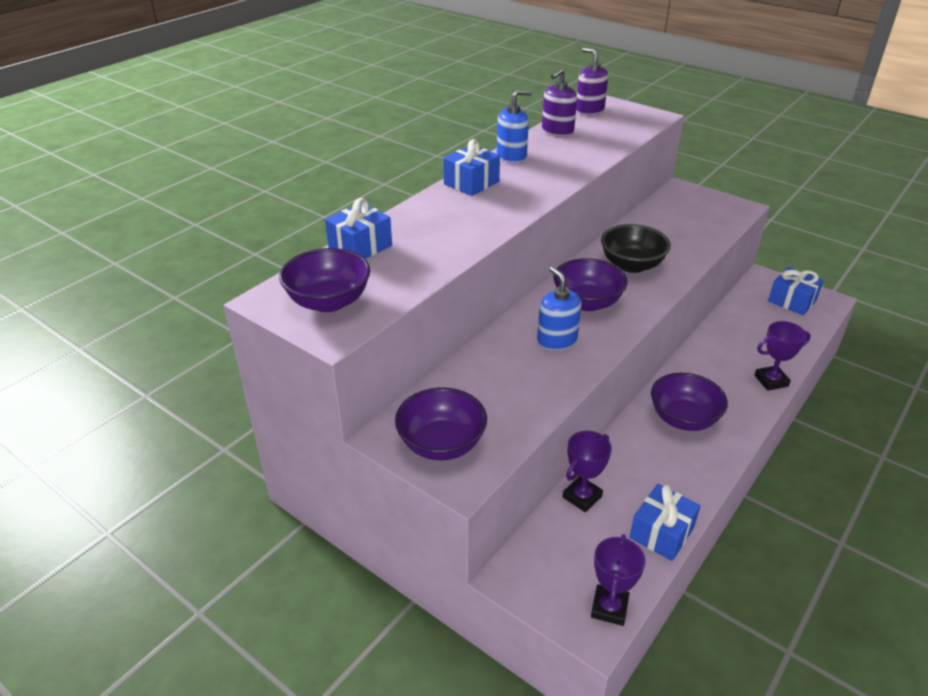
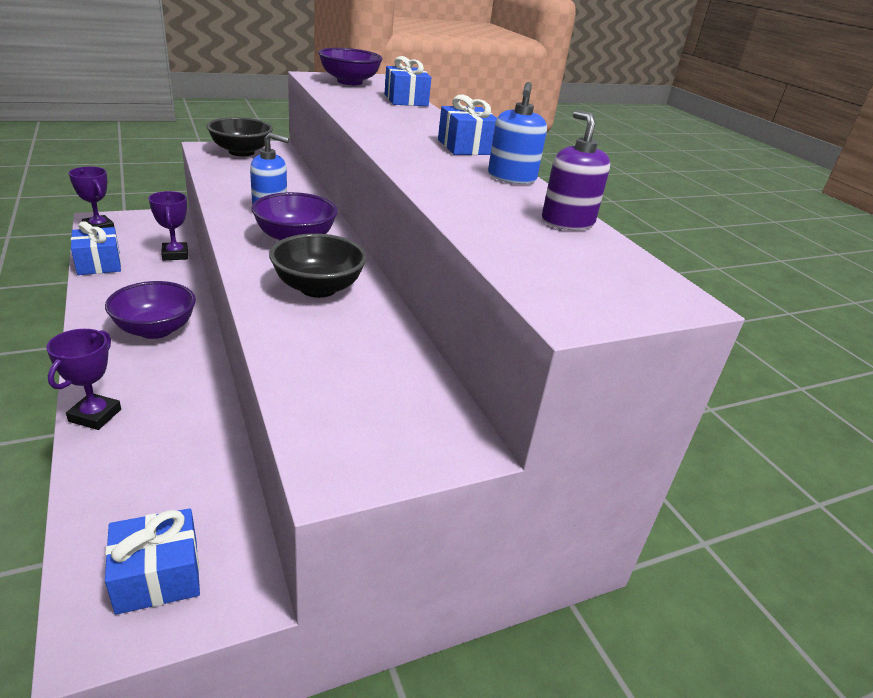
camera: 115 degrees right, 5 degrees down
purple bowl [395,387,487,461] -> black bowl [207,117,273,156]
purple soap dispenser [576,48,608,115] -> none

